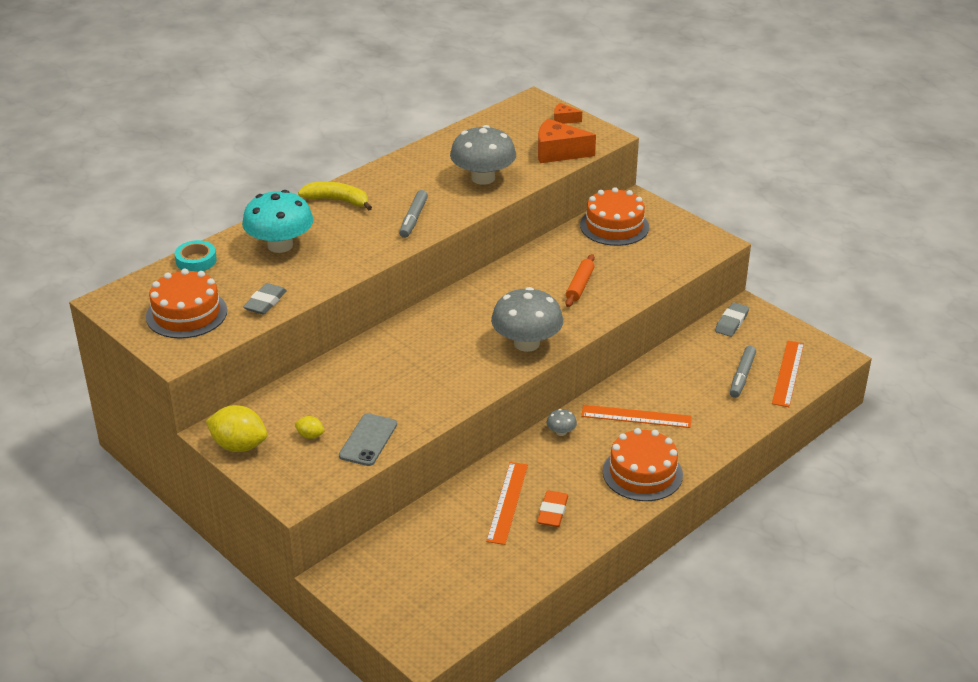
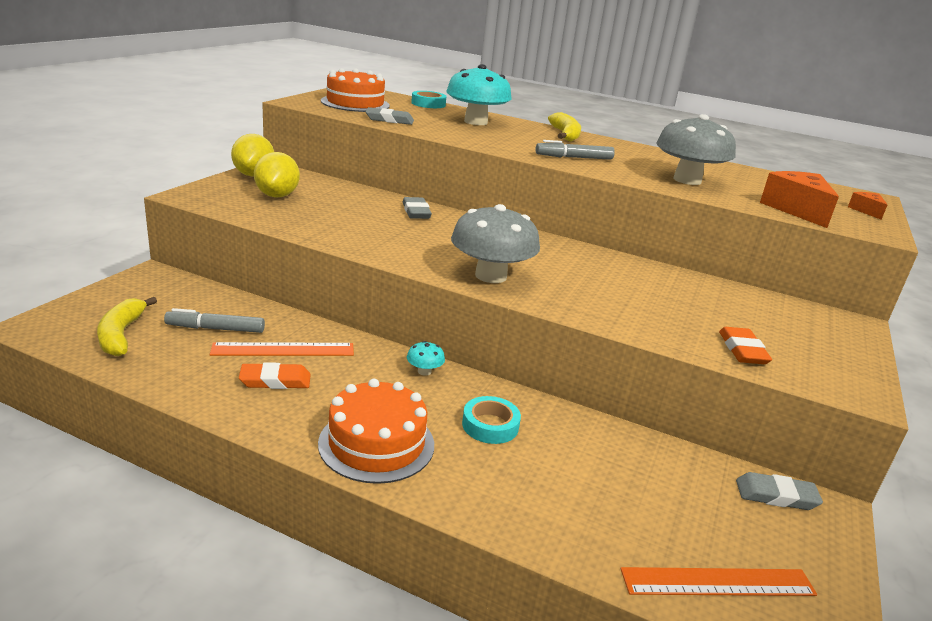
camera: 65 degrees right, 10 degrees down
yellow lemon [294,416,324,439] -> yellow lemon [254,152,300,197], size x2.02
grey phone [339,413,397,466] -> none
grey mushroom [547,409,577,436] -> turquoise mushroom [407,341,445,376]
orange rolling pin [565,254,595,307] -> none
orange cake [580,187,649,246] -> none
orange ruler [581,405,691,428] -> turquoise tape [462,396,521,444]
grey marker [730,346,756,398] -> grey marker moved to [164,308,265,333]
none -> yellow banana [97,297,157,356]
none -> grey eraser [403,197,432,219]
none -> orange eraser [719,327,772,364]

